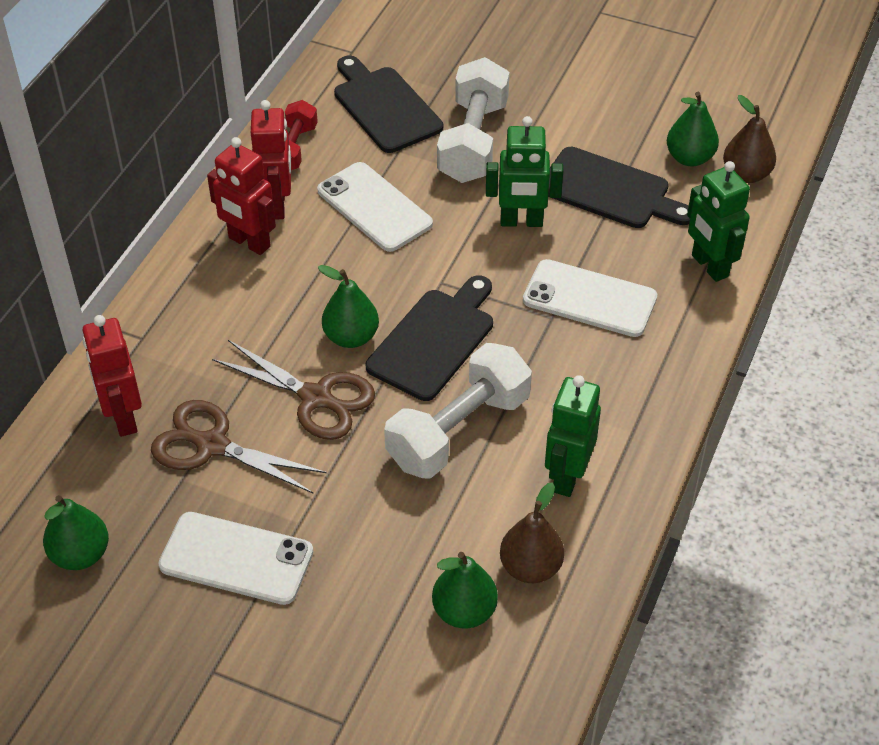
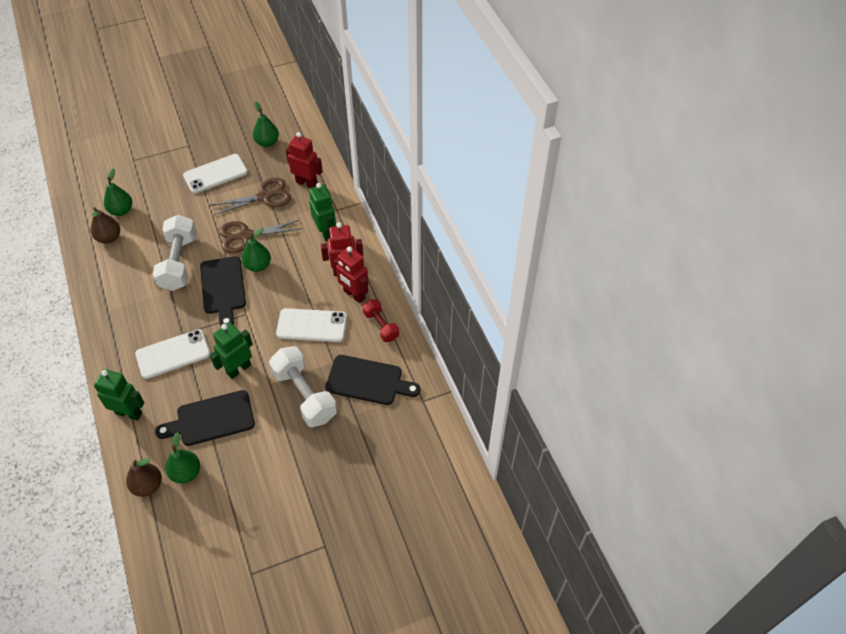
camera: 135 degrees right, 5 degrees up
green robot [545,375,601,497] -> green robot moved to [309,183,336,242]

